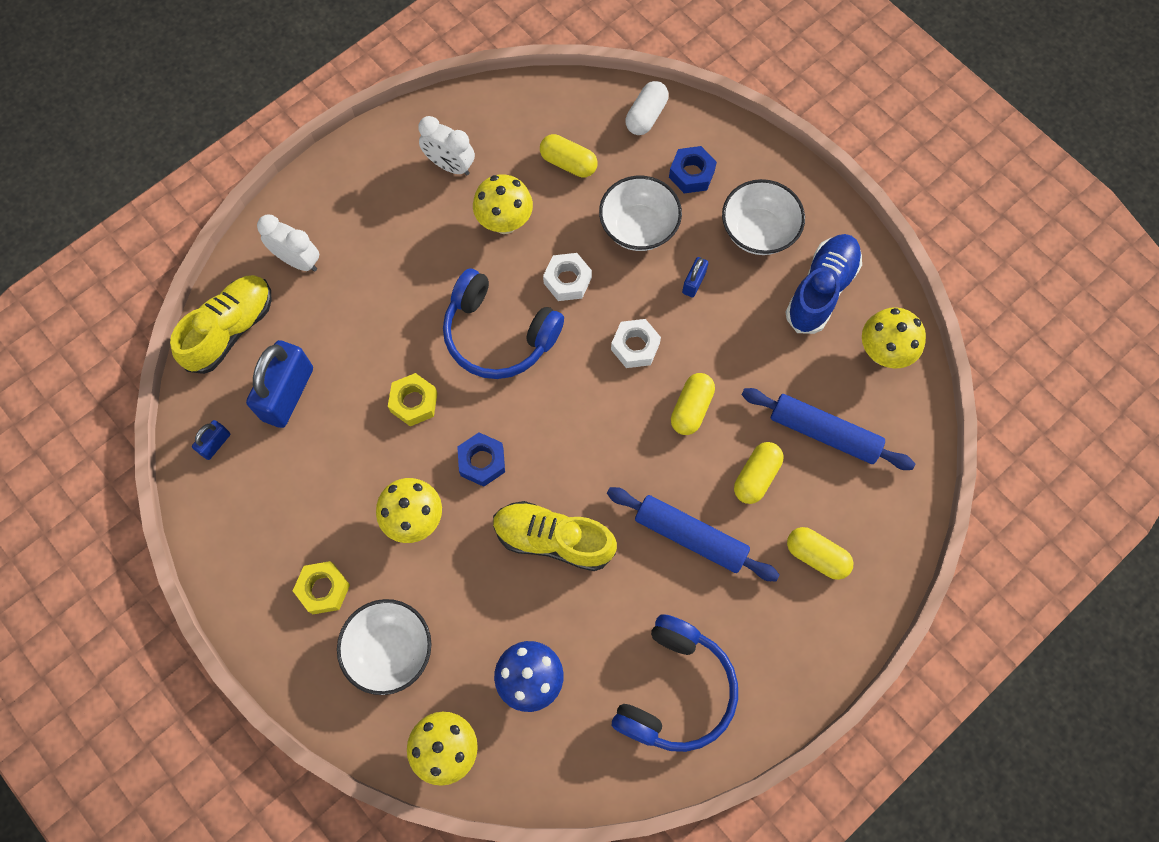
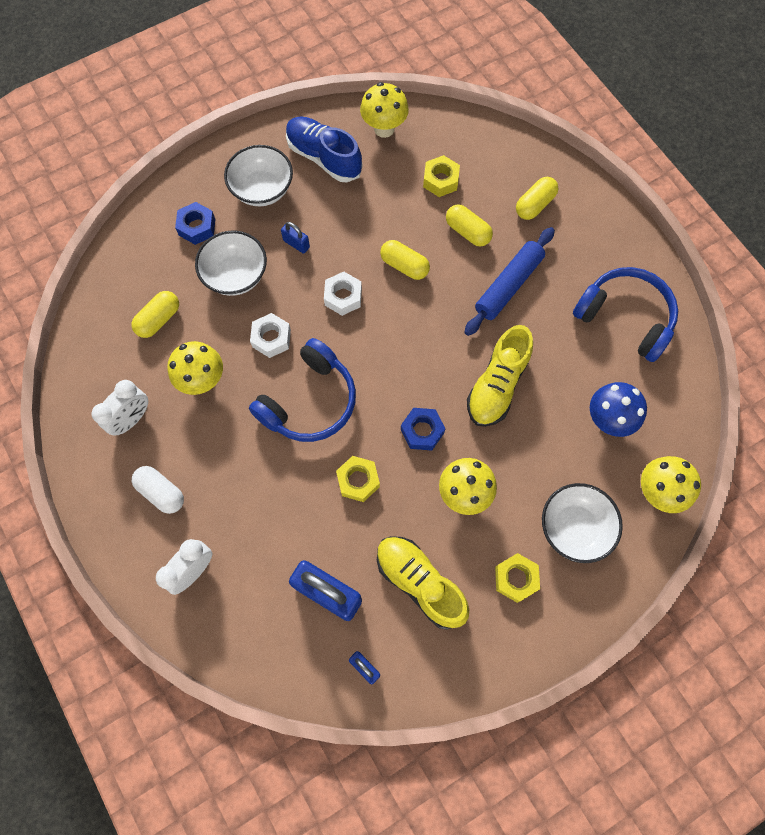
camera: 80 degrees left, 0 degrees up
yellow shoe [170,275,272,374] -> yellow shoe moved to [377,536,469,630]
white capsule [626,81,669,135] -> white capsule moved to [132,466,184,514]
blue rolling pin [742,388,915,470] -> yellow nut [423,155,460,197]

